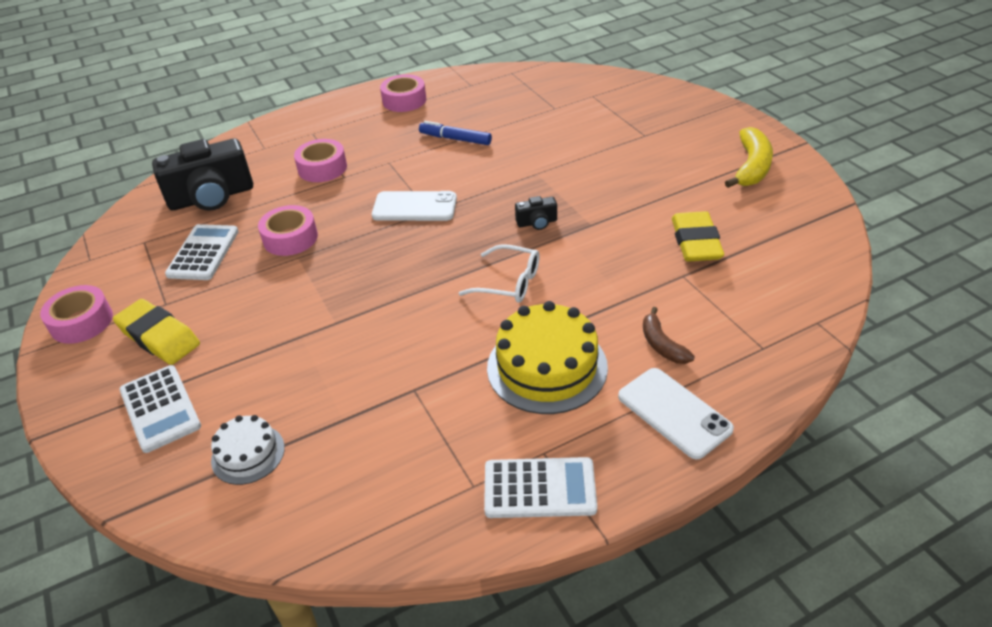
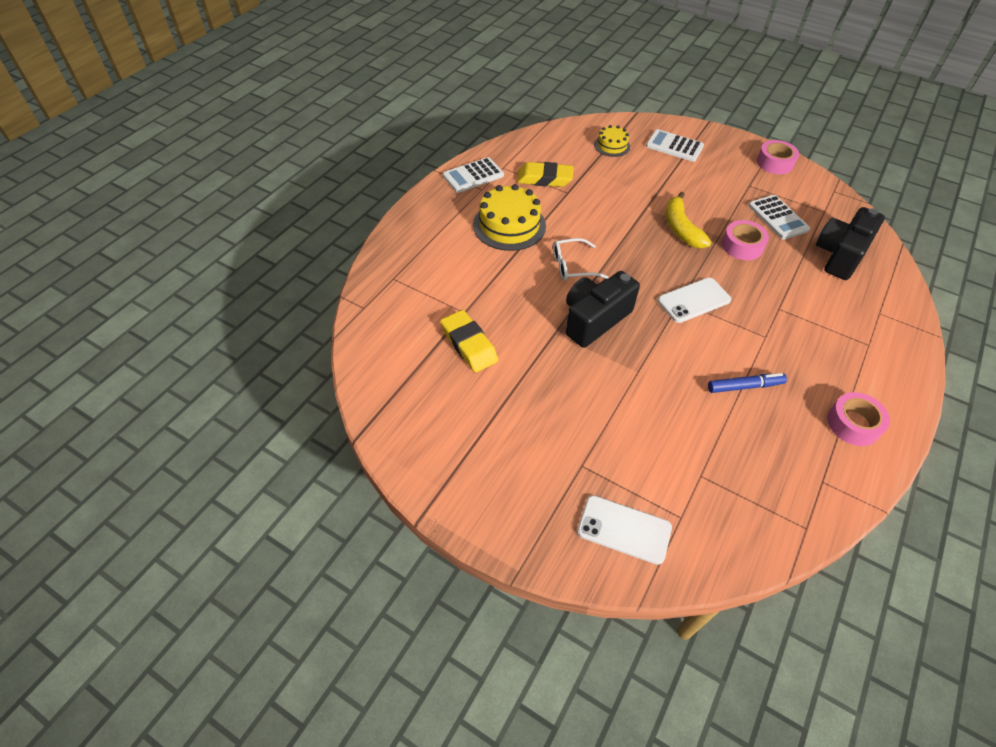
camera: 145 degrees right, 10 degrees up
yellow eraser [113,299,200,365] -> yellow eraser moved to [517,162,573,187]
white cake [211,415,285,485] -> yellow cake [594,125,630,157]
pink tape [294,139,347,182] -> none
black camera [515,196,557,230] -> black camera [566,271,640,348], size x2.26
white phone [618,368,734,459] -> white phone moved to [577,495,672,565]
brown banana [643,307,695,364] -> none
yellow banana [725,127,773,188] -> yellow banana moved to [666,192,712,249]

